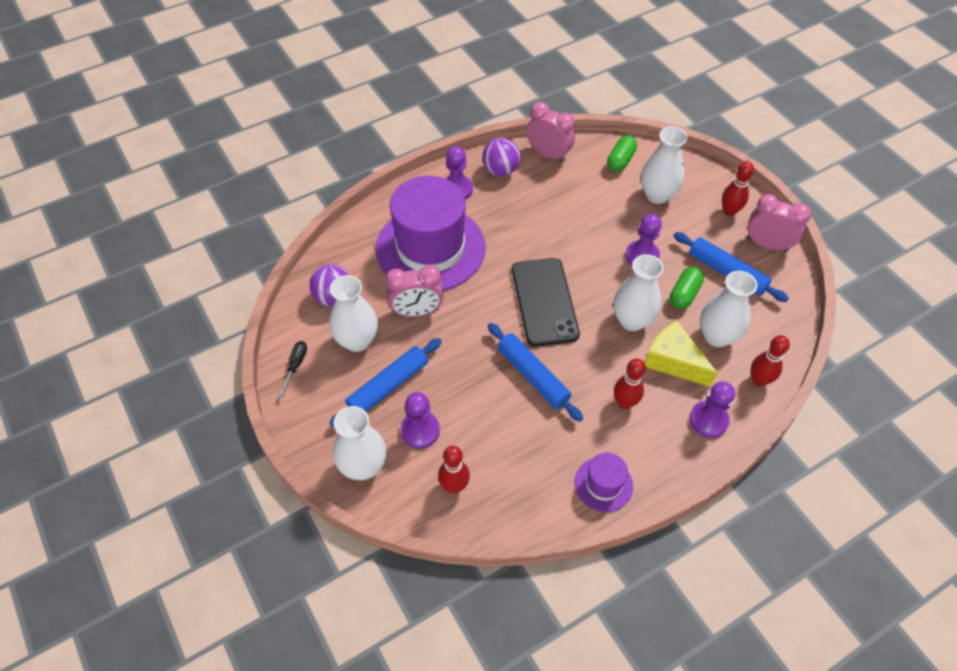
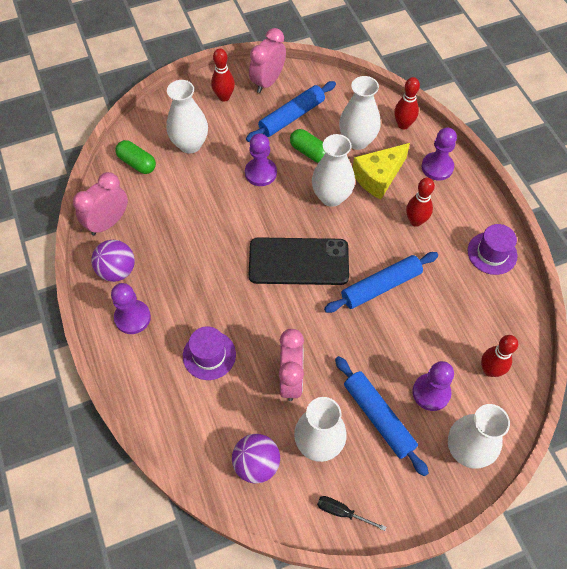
camera: 80 degrees left, 5 degrees up
purple hat [376,176,485,291] -> purple hat [183,326,236,380], size x0.44

